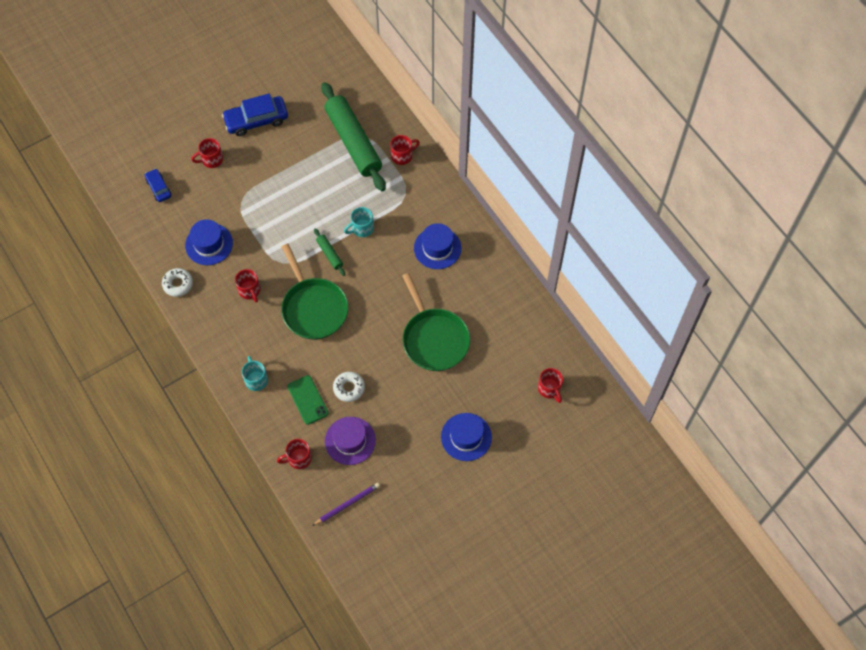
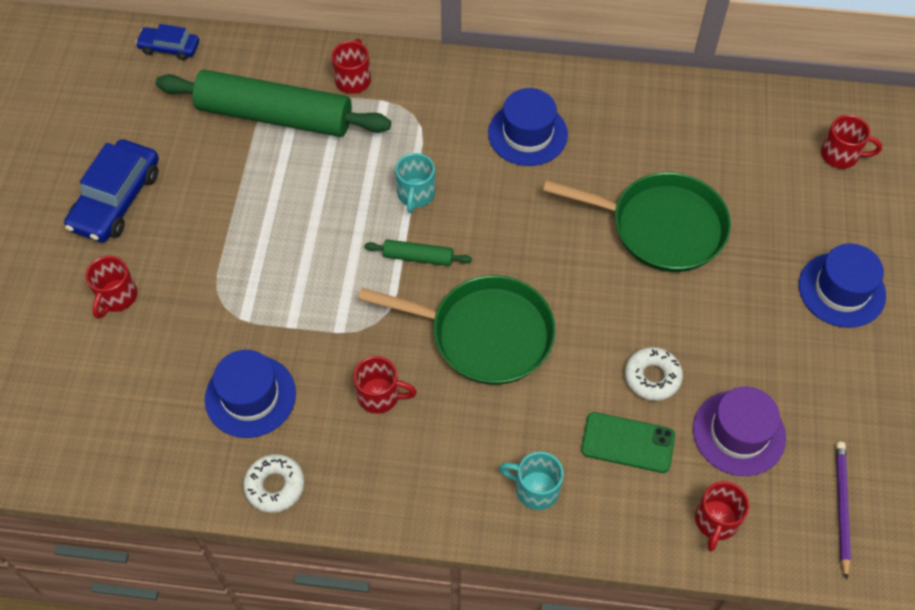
camera: 50 degrees left, 5 degrees down
blue car [145,169,171,202] -> blue car moved to [136,24,199,60]

